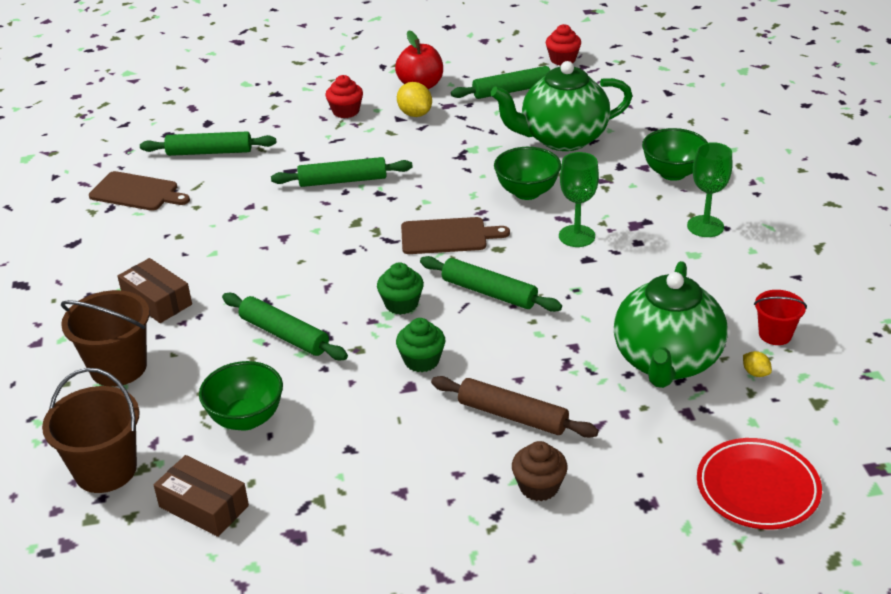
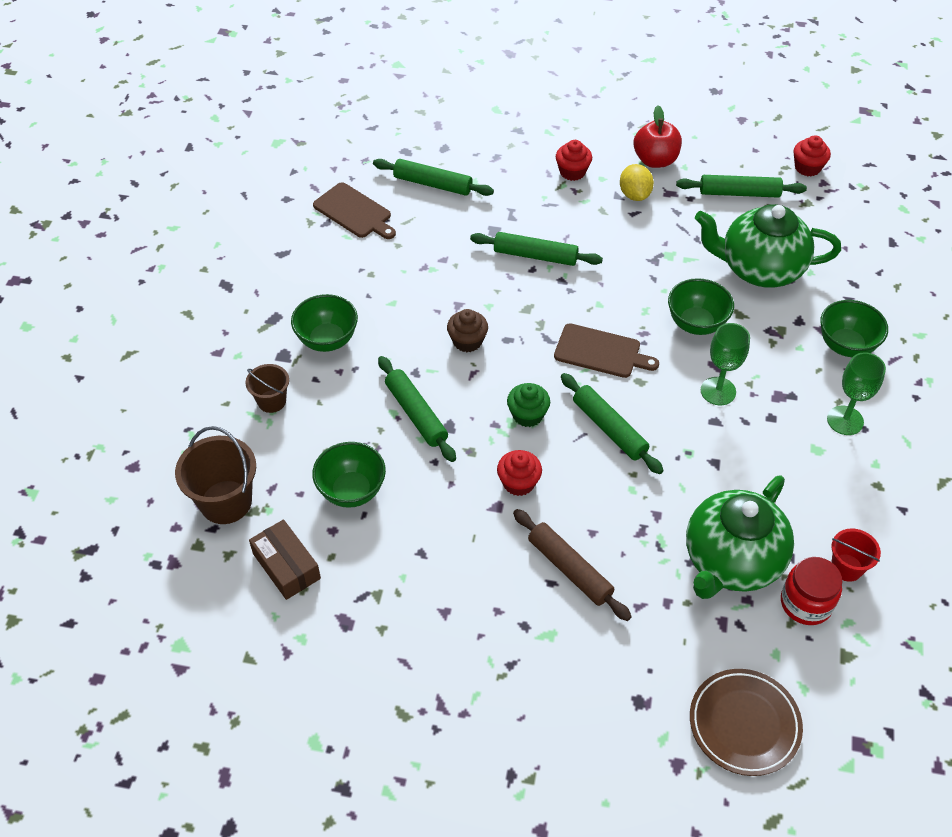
camera: 20 degrees right, 15 degrees up
brown bucket [61,290,150,387] -> brown bucket [246,364,289,413], size x0.59
brown box [117,258,192,323] -> green bowl [291,294,358,352]
green cupcake [396,318,445,372] -> red cupcake [497,450,542,496]
brown cupcake [512,441,568,501] -> brown cupcake moved to [447,309,488,352]
red plate [697,438,822,530] -> brown plate [690,669,803,776]
yellow lemon [743,351,772,377] -> red jar [781,557,842,625]

